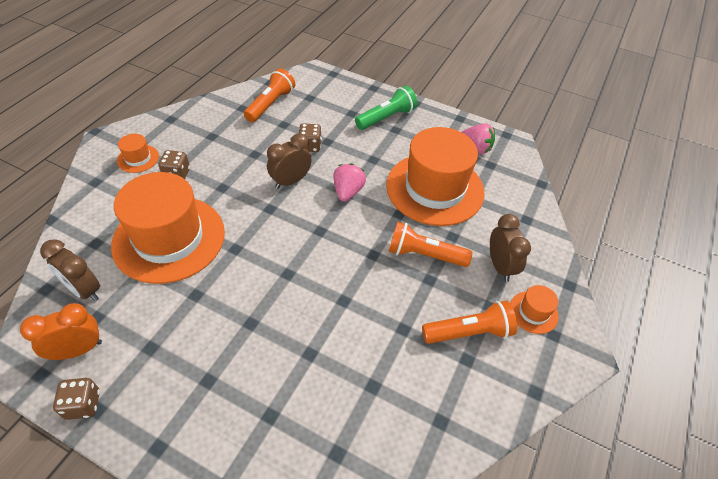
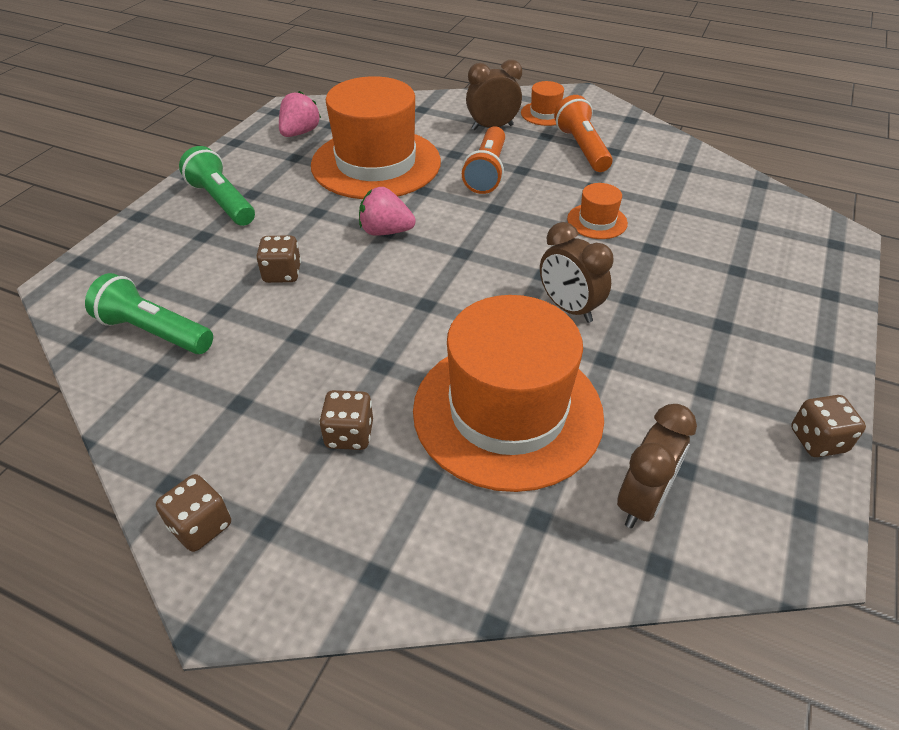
camera: 90 degrees left, 5 degrees down
orange clock [20,303,102,360] -> none
orange hat [117,134,159,173] -> orange hat moved to [567,183,628,239]
orange flashlight [244,68,295,122] -> green flashlight [85,273,213,354]
brown clock [267,134,311,189] -> brown clock moved to [540,222,614,323]
none -> brown dice [156,474,231,552]

